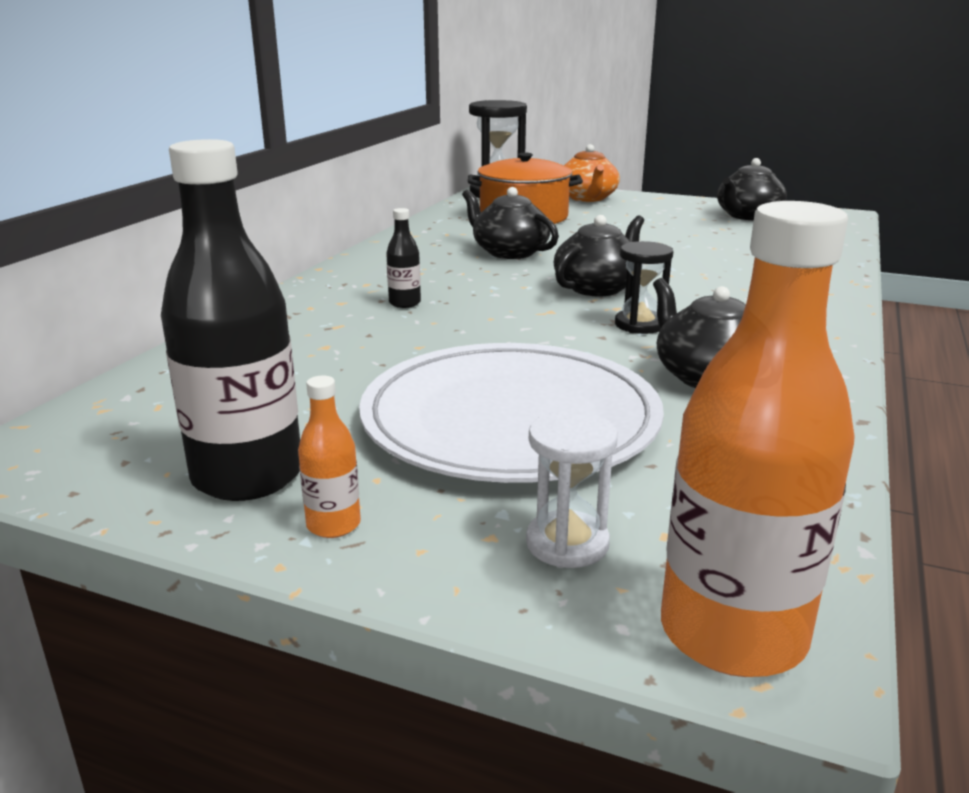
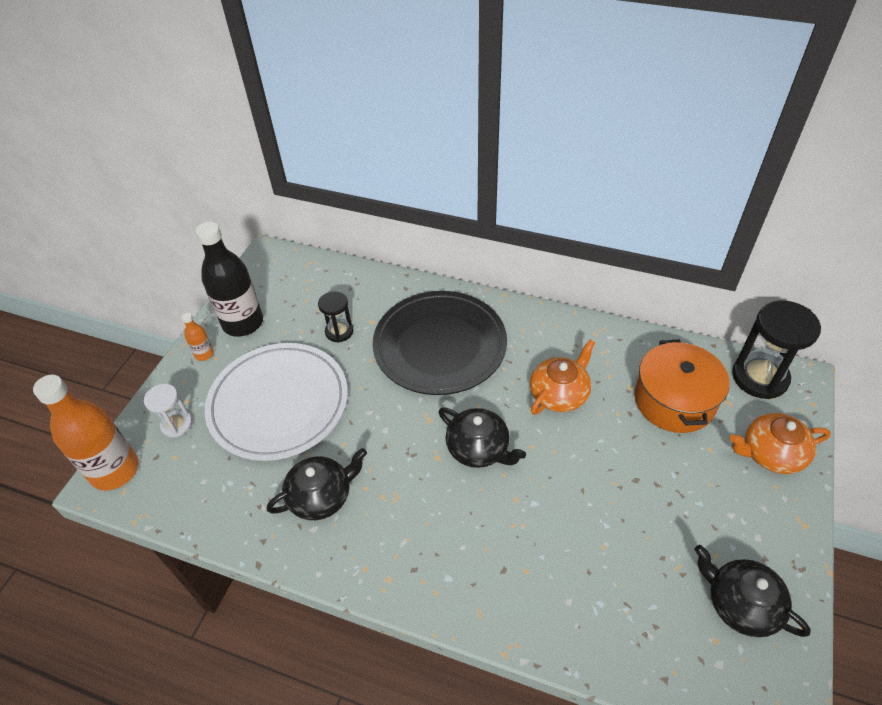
camera: 90 degrees right, 25 degrees up
black bottle [386,208,421,308] -> black plate [373,291,507,395]
black teapot [462,187,559,259] -> orange teapot [530,340,595,415]
black hourglass [615,241,673,334] -> black hourglass moved to [318,291,354,343]

